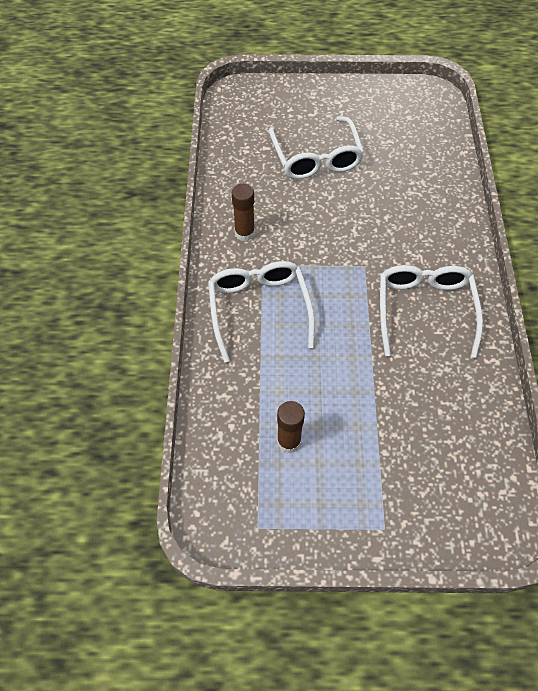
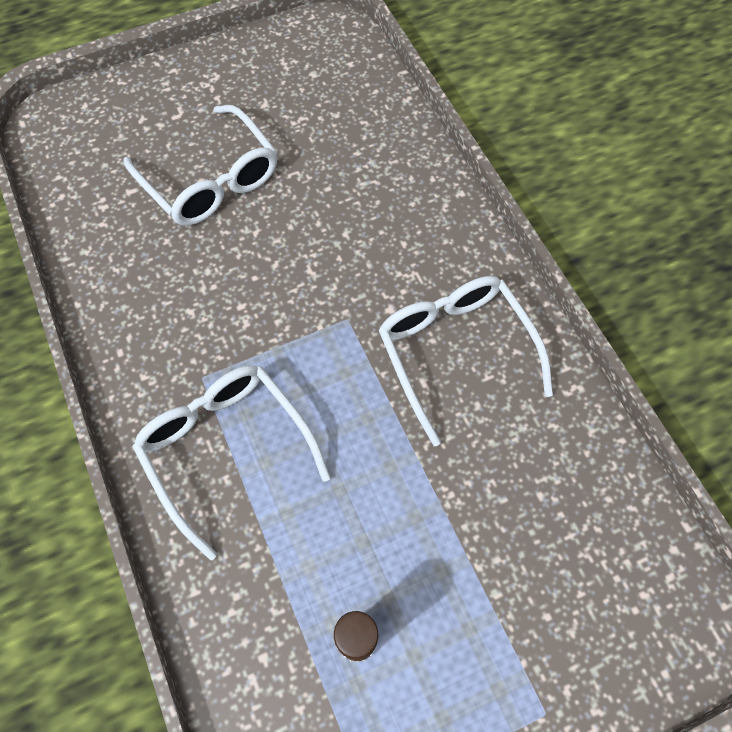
camera: 25 degrees left, 5 degrees up
brown glue stick [232,184,255,242] -> none

